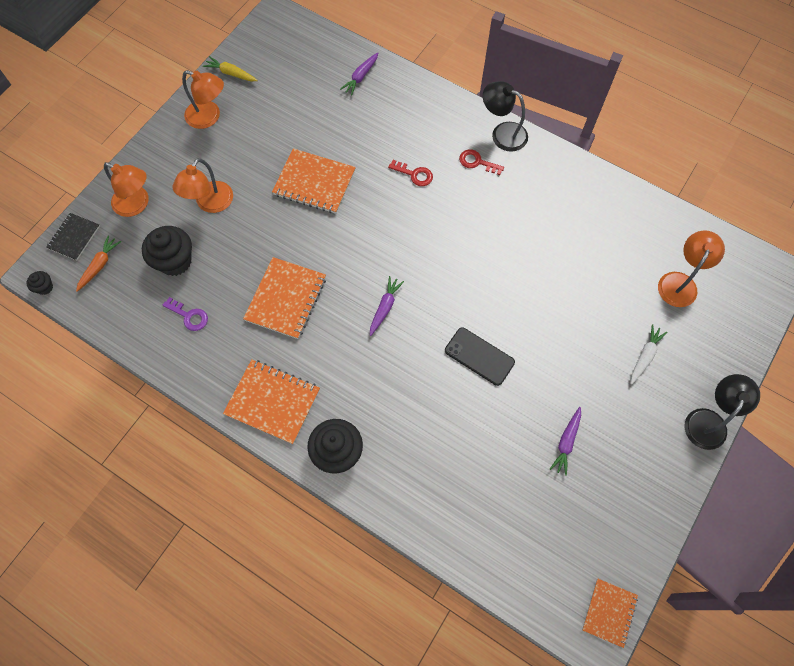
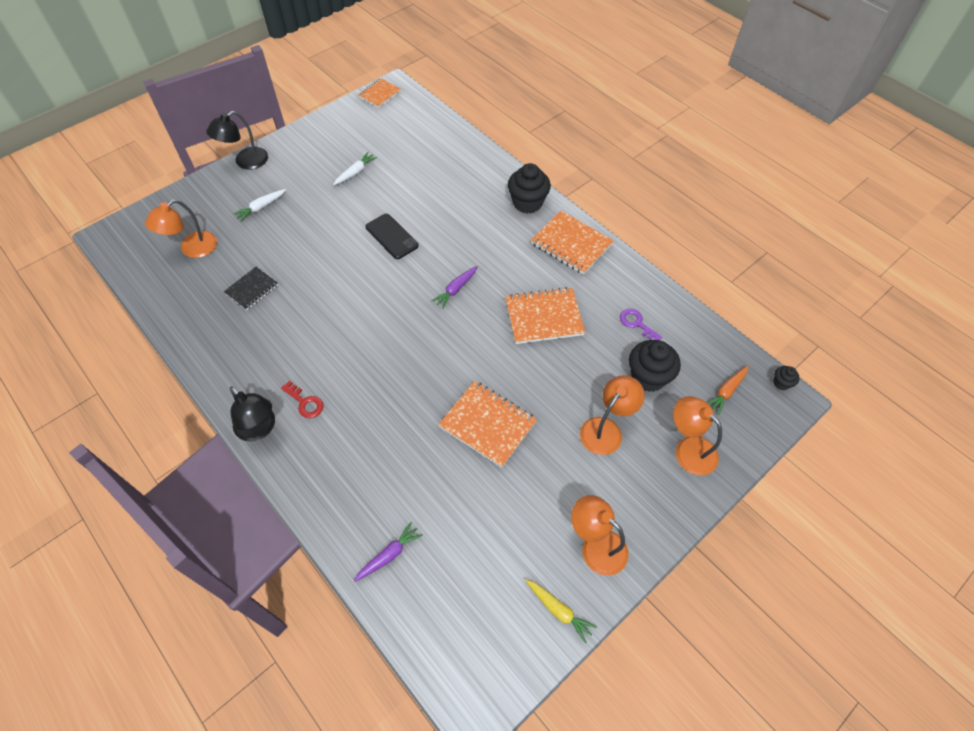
camera: 165 degrees left, 10 degrees down
black notebook [46,213,100,261] -> black notebook moved to [224,267,278,310]
orange notebook [243,257,326,339] -> orange notebook turned 45 degrees clockwise [505,287,585,344]
red key [388,160,433,186] -> none
purple carrot [550,407,581,476] -> white carrot [333,152,377,185]

